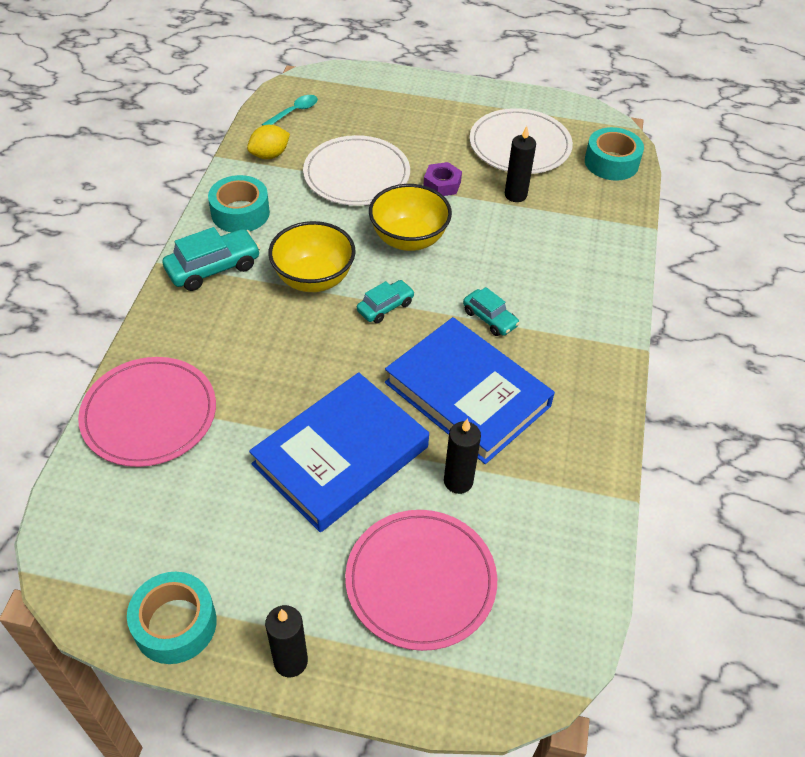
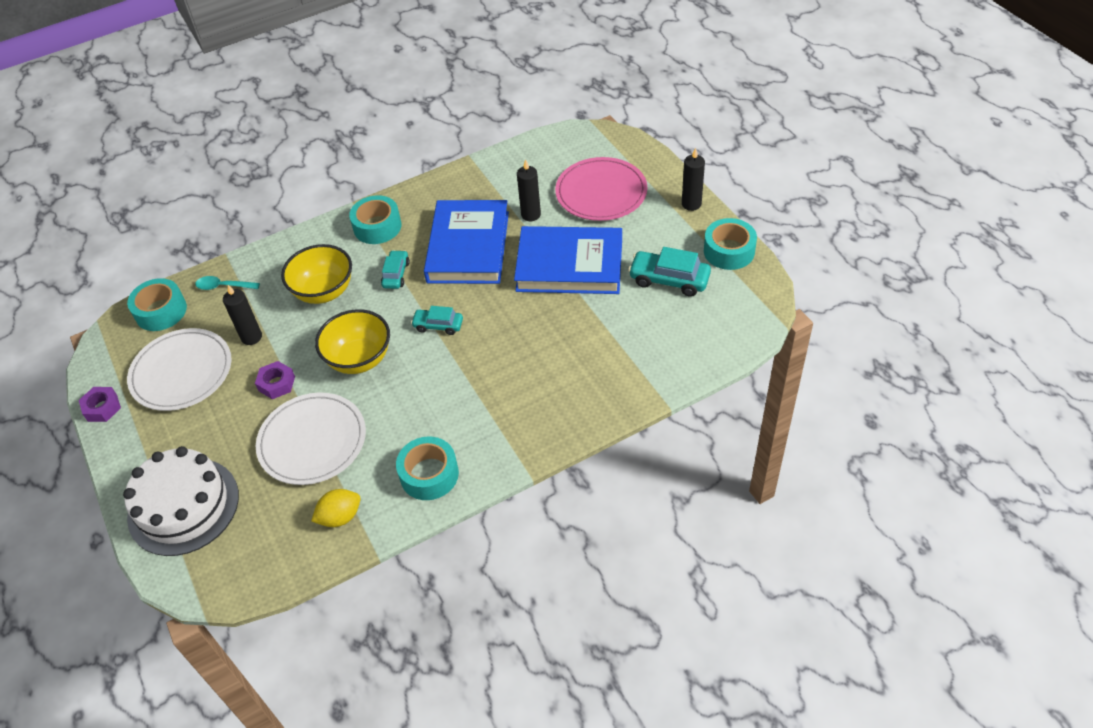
camera: 125 degrees left, 0 degrees up
pink plate [78,357,216,467] -> none
turquoise car [162,227,260,291] -> turquoise car moved to [628,247,711,297]
yellow lemon [247,125,290,159] -> yellow lemon turned 45 degrees counterclockwise [311,489,361,527]
turquoise spoon [261,95,318,126] -> turquoise spoon moved to [195,276,260,290]
yellow bowl [269,221,356,292] -> yellow bowl moved to [281,244,352,304]
none -> purple nut [79,387,121,422]
none -> white cake [123,446,239,556]
none -> turquoise tape [349,195,401,244]

